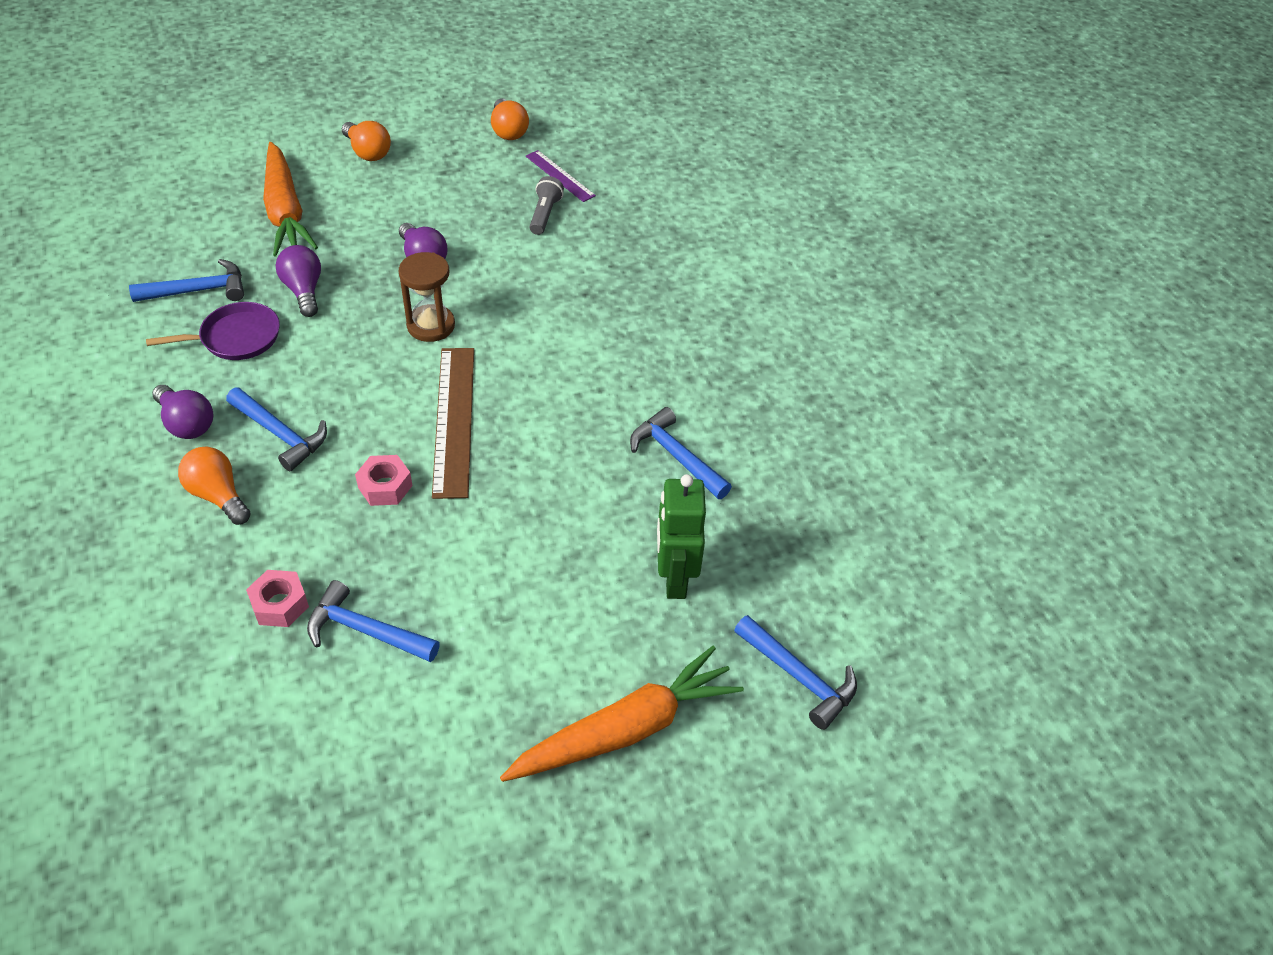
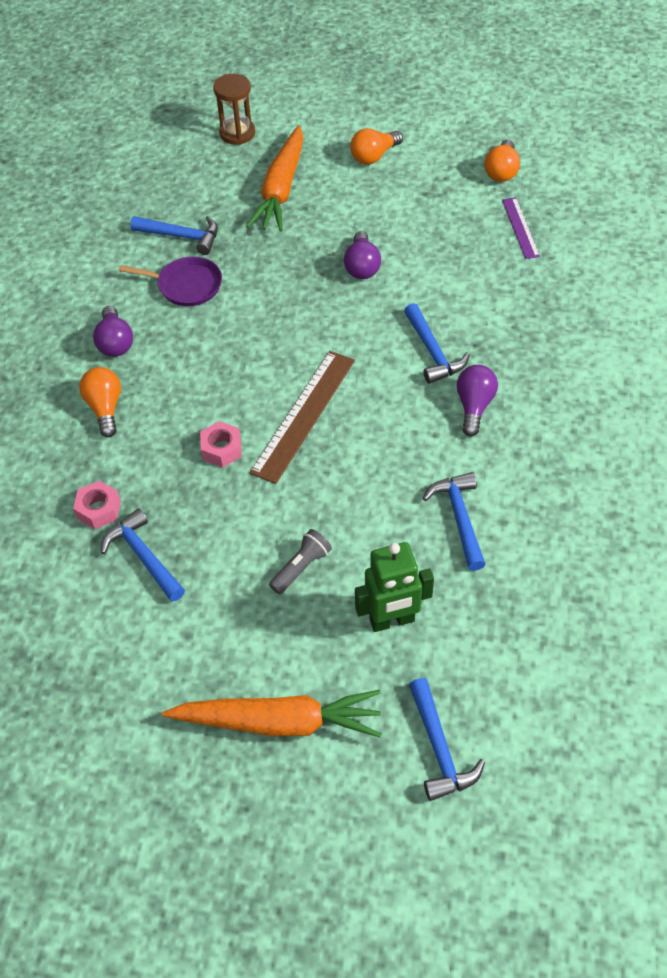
camera: 35 degrees right, 5 degrees up
blue hammer [226,387,327,471] -> blue hammer moved to [404,303,470,384]
purple light bulb [276,245,321,317] -> purple light bulb moved to [457,365,498,436]
orange light bulb [342,121,391,161] -> orange light bulb turned 60 degrees clockwise [350,128,403,165]
brown hourglass [399,252,455,342] -> brown hourglass moved to [213,74,255,145]
grey flashlight [530,176,564,235] -> grey flashlight moved to [269,529,332,595]
green robot [657,474,706,599] -> green robot turned 135 degrees counterclockwise [355,542,434,632]

